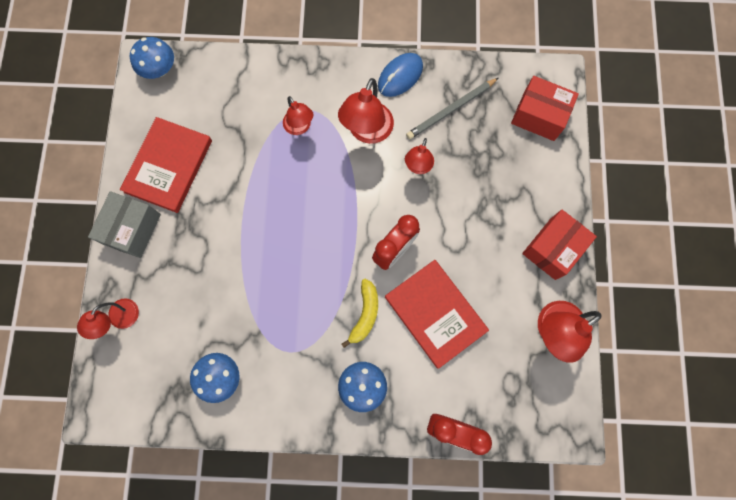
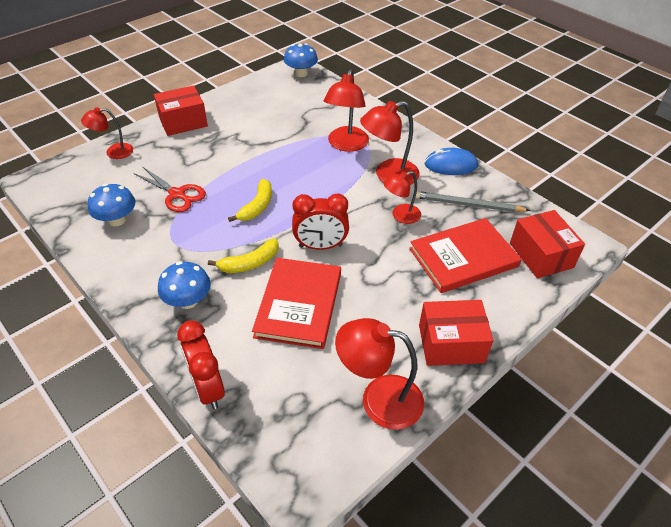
camera: 45 degrees right, 30 degrees down
grey box [88,191,161,258] -> red box [154,85,208,136]
red book [120,117,212,213] -> red book moved to [409,218,522,293]
red lamp [283,96,313,135] -> red lamp [324,69,369,152], size x1.61
none -> red scissors [134,167,206,212]
none -> yellow banana [228,179,272,222]

